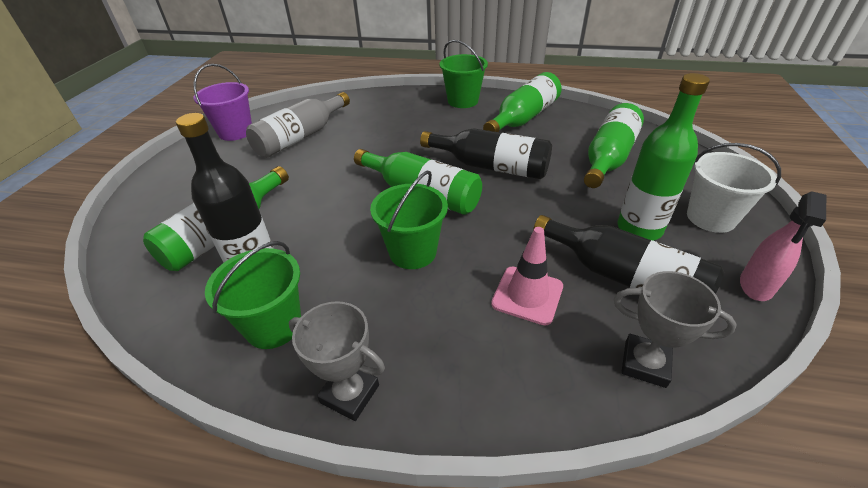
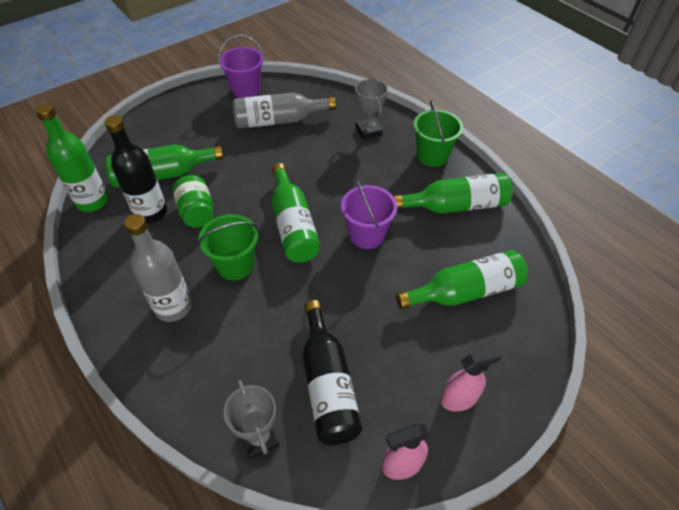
camera: 40 degrees right, 10 degrees up
green bucket [205,241,301,349] -> none
grey trophy [289,301,385,421] -> grey trophy moved to [355,79,388,140]
black bottle [420,128,552,179] -> purple bucket [341,179,397,249]
pink traffic cone [491,227,563,325] -> none
green bottle [618,73,710,241] -> green bottle moved to [35,104,109,212]
white bucket [687,143,781,233] -> pink spray bottle [440,347,502,412]
none -> grey bottle [124,214,192,322]
none -> green jar [173,175,214,228]

